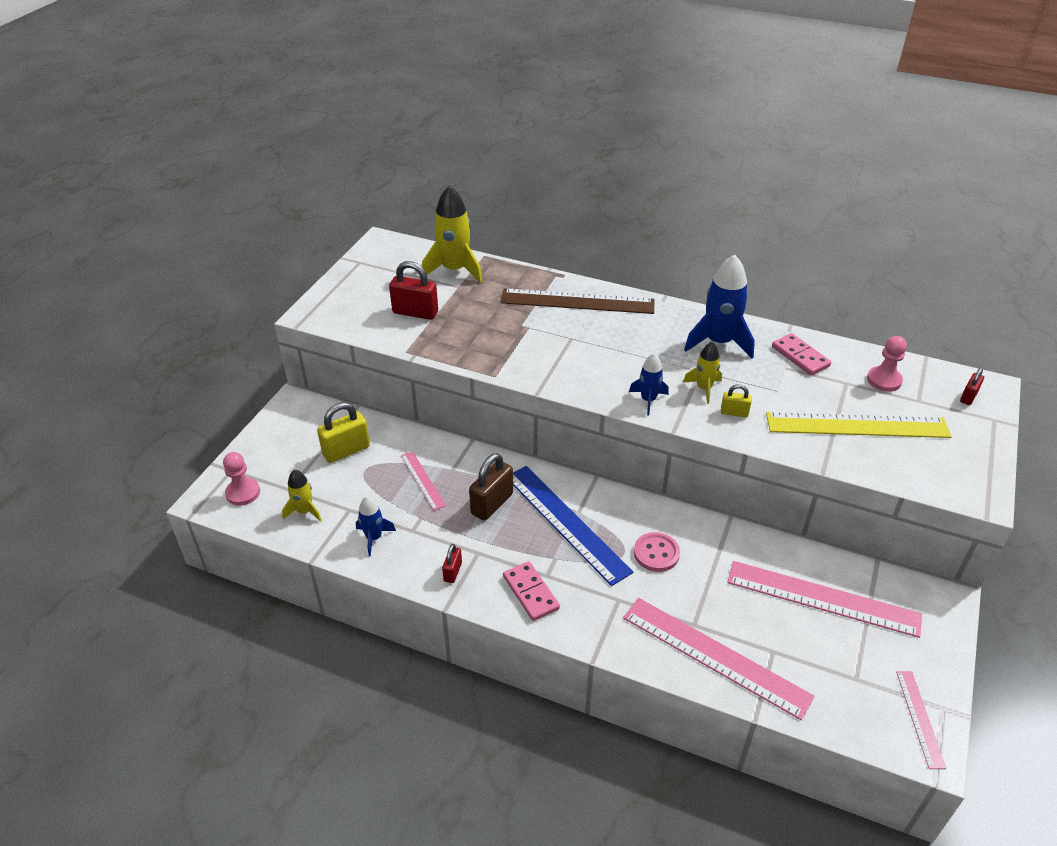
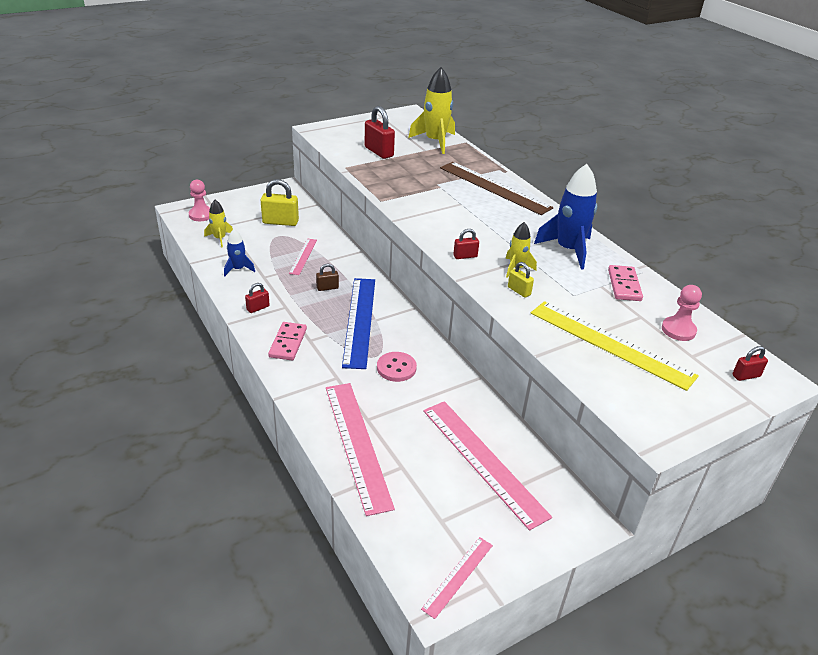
camera: 35 degrees right, 5 degrees down
brown padlock [469,453,513,521] -> brown padlock [316,264,339,291], size x0.55
blue rocket [629,353,669,416] -> red padlock [453,229,479,259]

